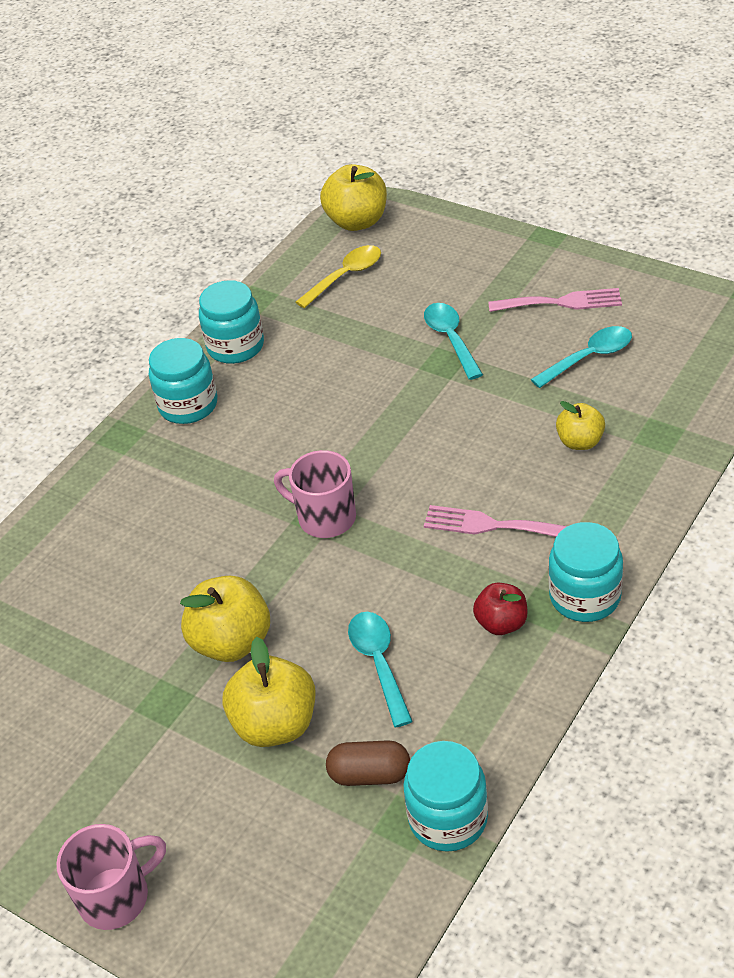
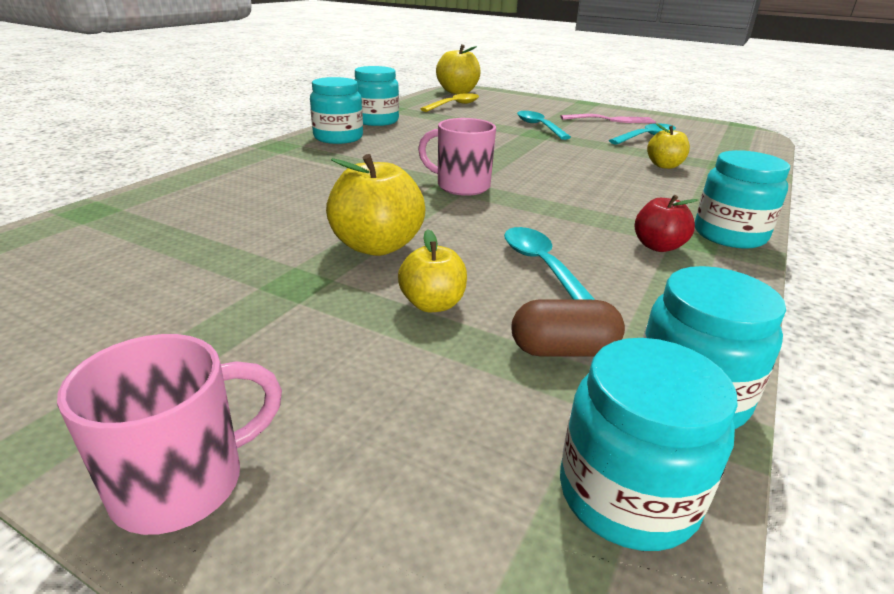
camera: 10 degrees left, 15 degrees down
yellow apple [223,637,315,747] -> yellow apple [398,229,467,312], size x0.61
pink fork [424,505,567,537] -> none
none -> turquoise jar [560,338,738,551]

